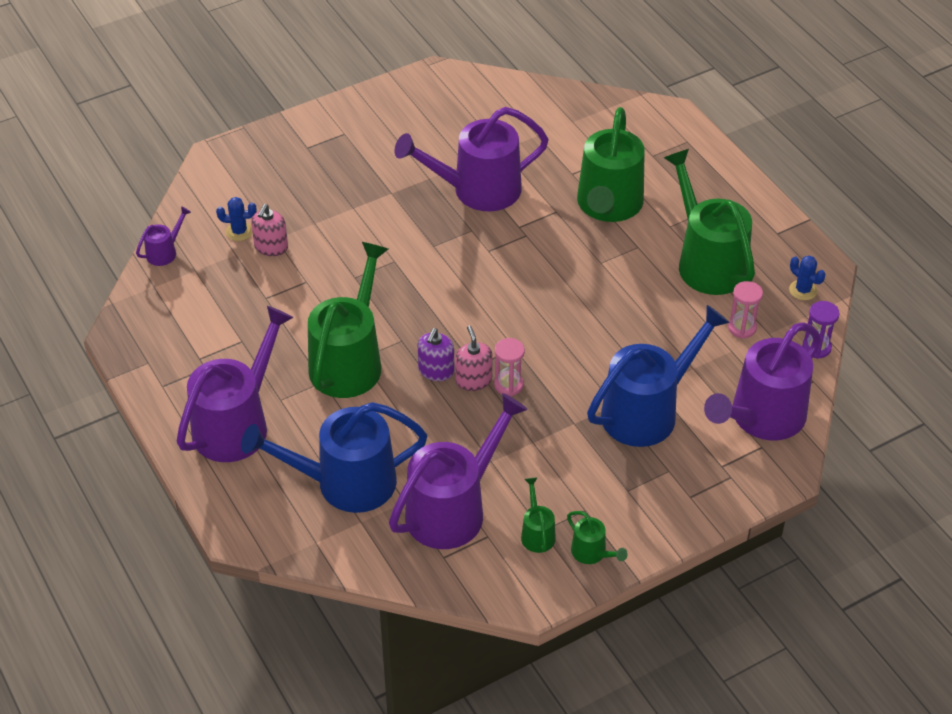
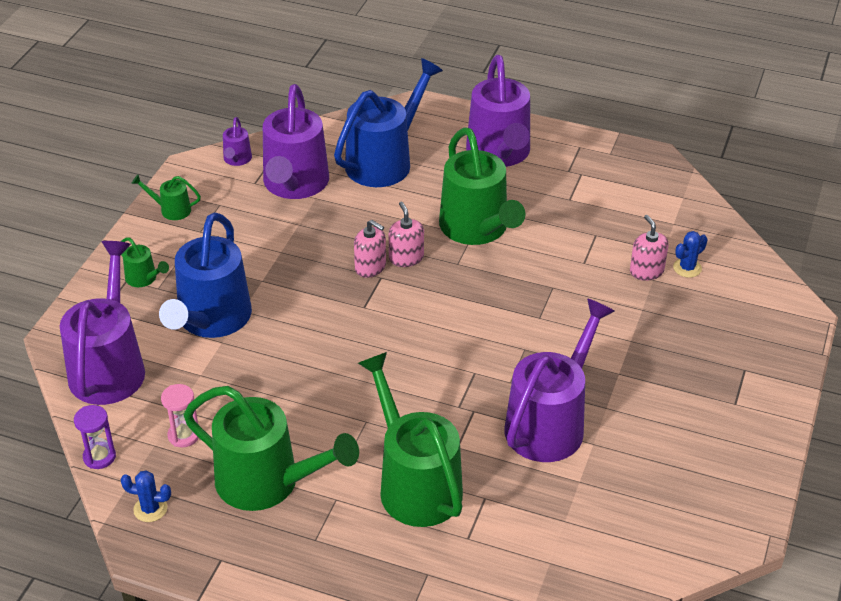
camera: 140 degrees right, 5 degrees down
purple watering can [136,206,191,266] -> purple watering can moved to [223,117,252,166]
purple soap dispenser [418,328,454,381] -> pink soap dispenser [389,202,424,267]
pink hourglass [494,338,525,396] -> none
green watering can [521,477,556,553] -> green watering can moved to [121,237,169,287]

